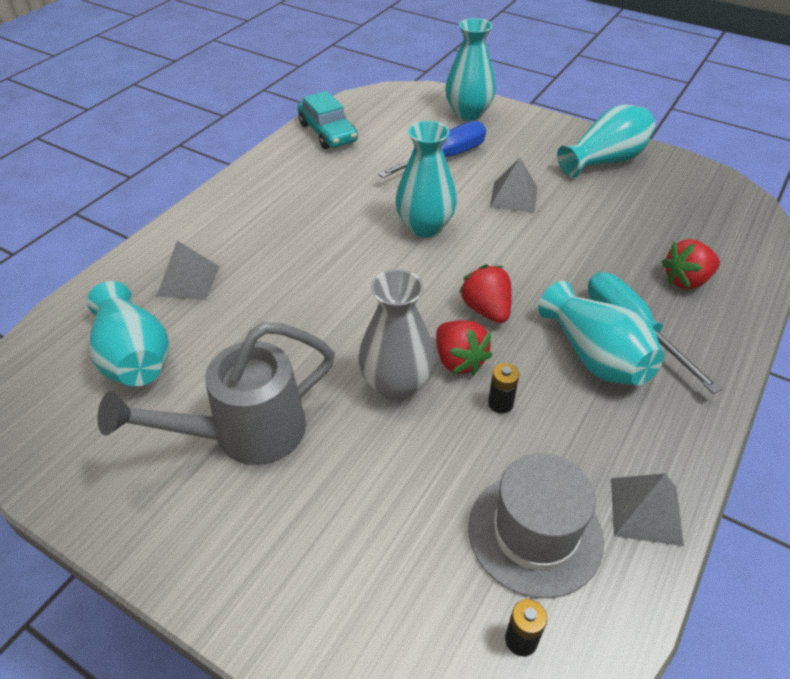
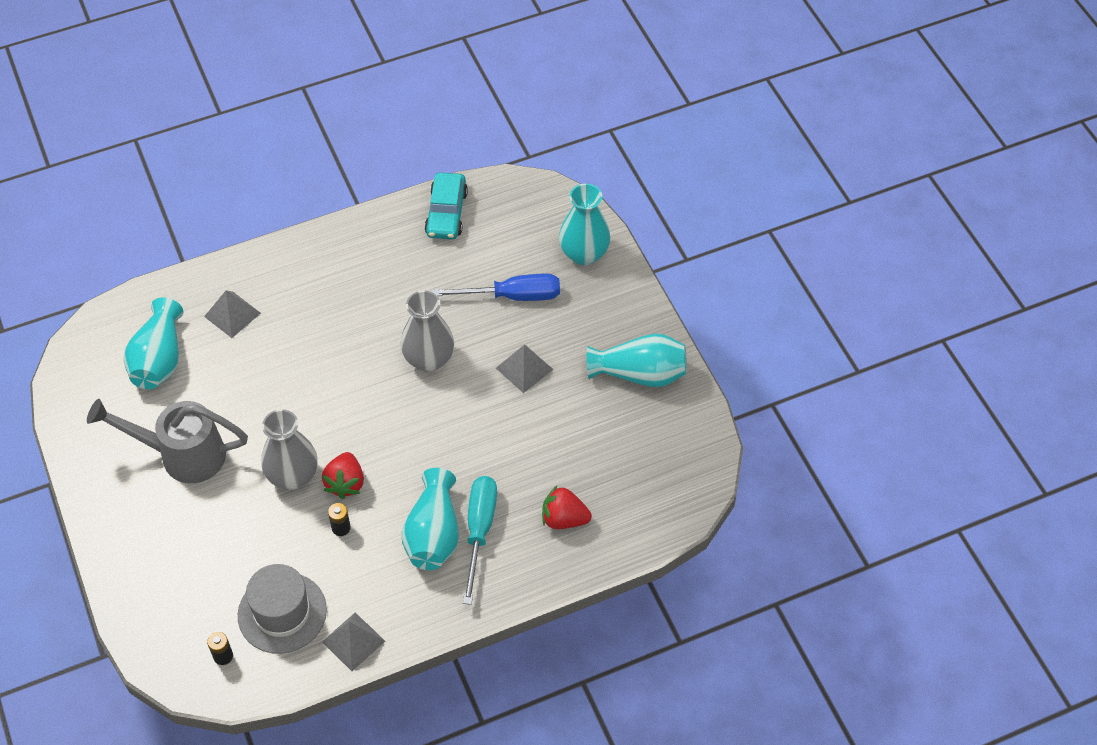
camera: 35 degrees right, 10 degrees up
turquoise vase [396,121,457,238] -> grey vase [401,290,454,372]
red strawberry [459,264,512,323] -> none

